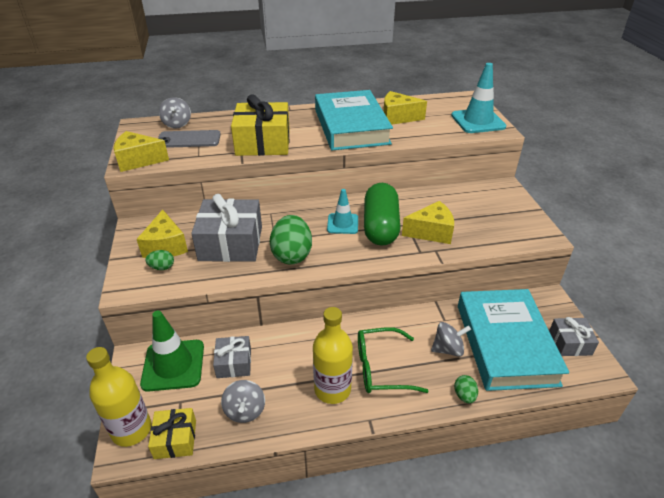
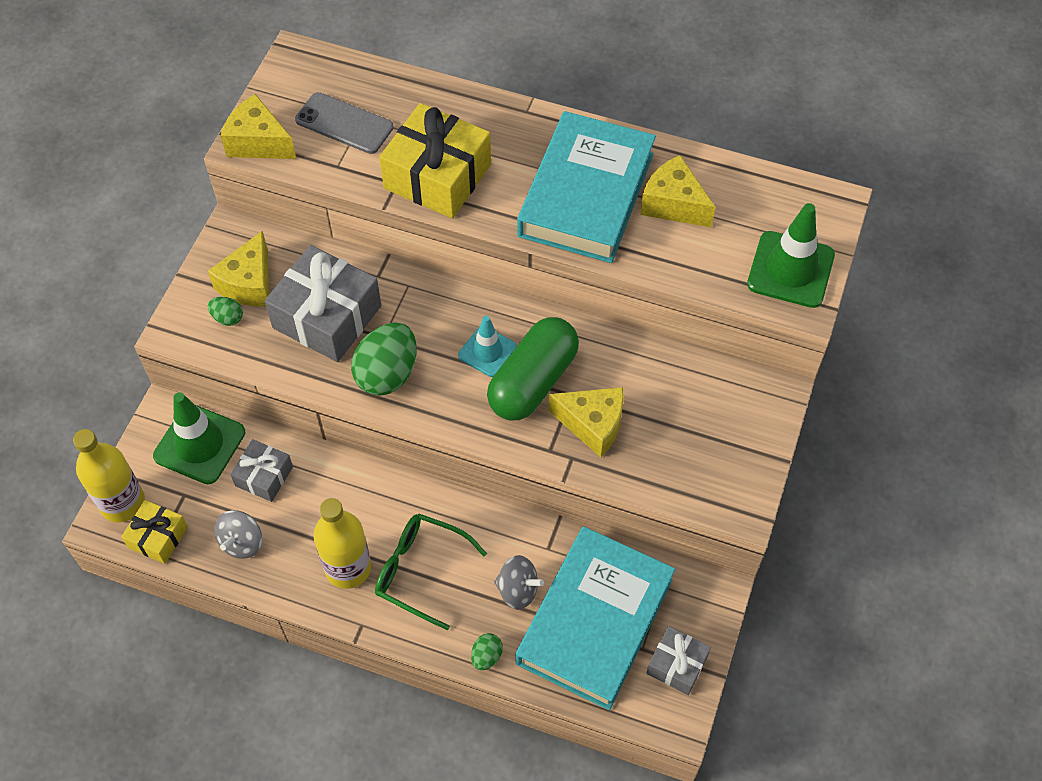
camera: 30 degrees right, 20 degrees up
grey spinning top [159,97,191,128] -> none
turquoise traffic cone [451,63,506,133] -> green traffic cone [747,203,835,308]

